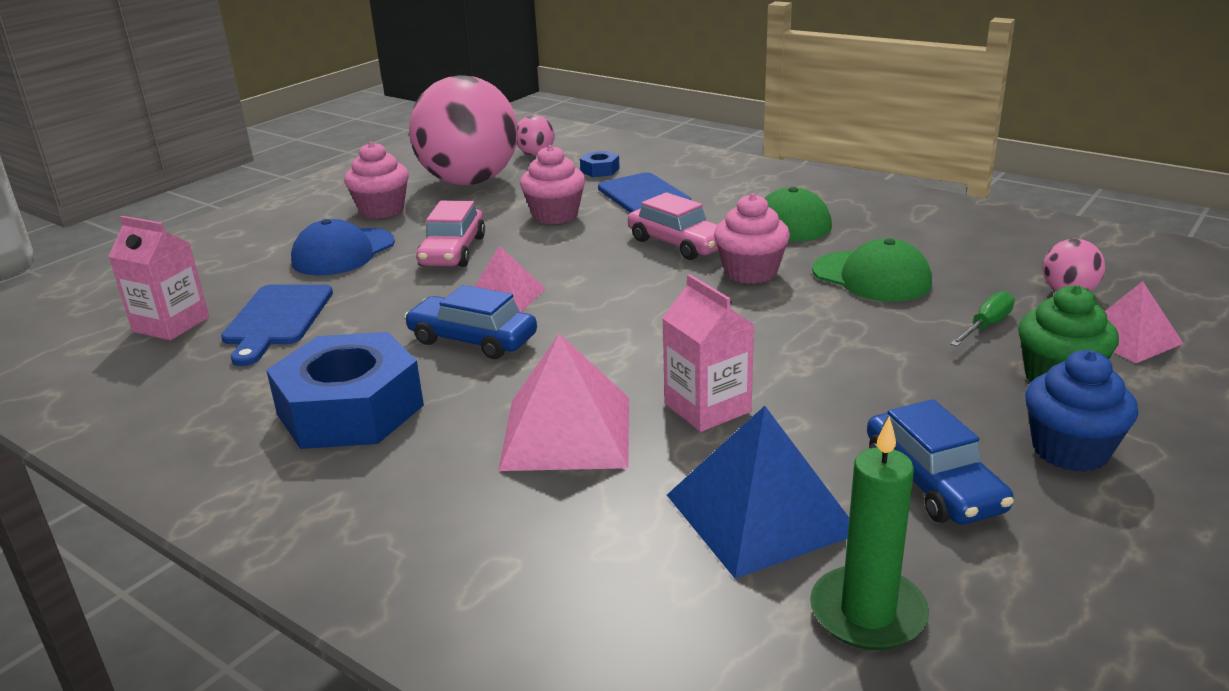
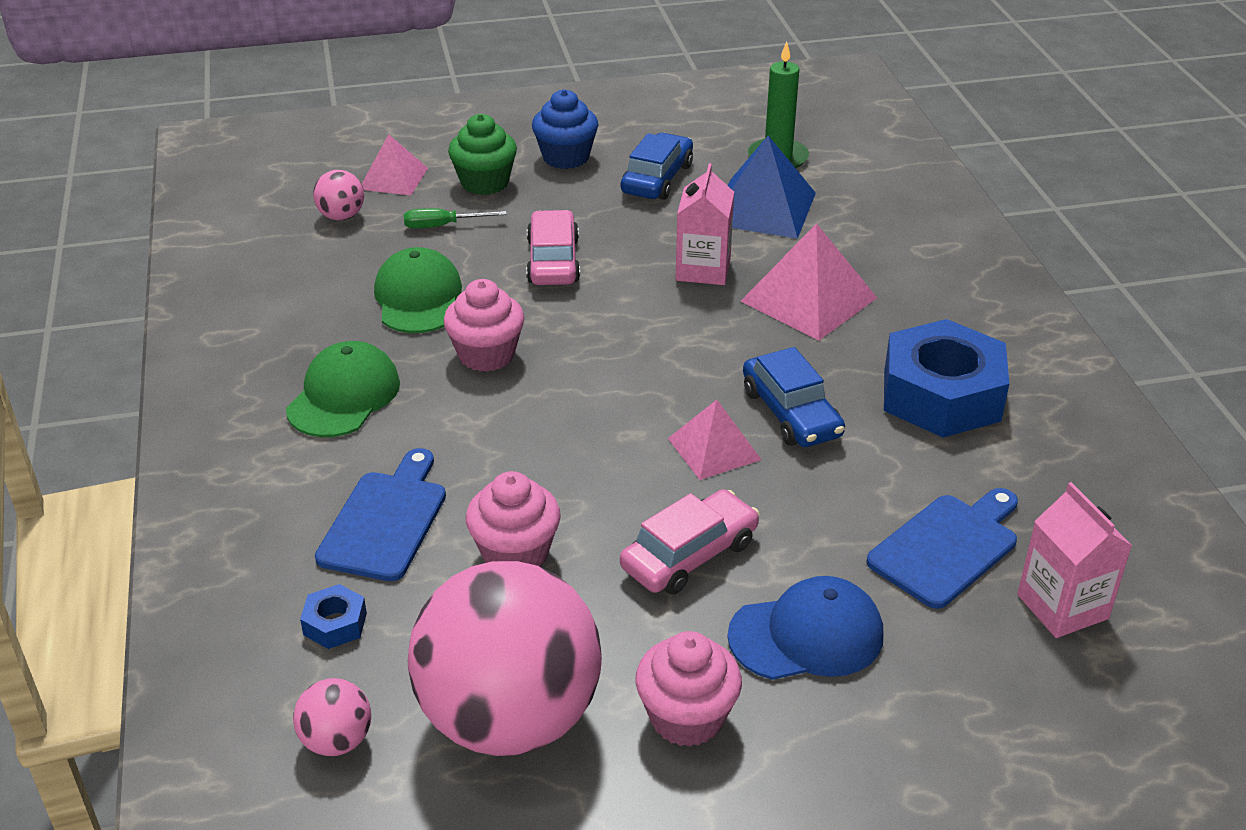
camera: 140 degrees left, 10 degrees up
pink car [628,192,718,260] -> pink car moved to [526,210,580,285]

